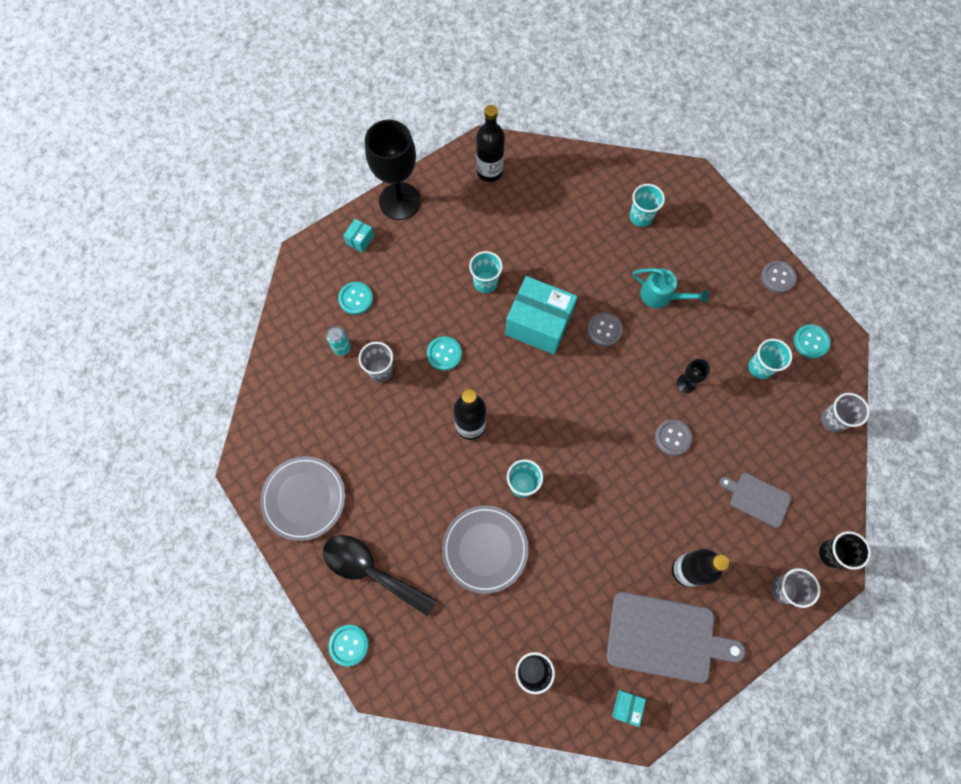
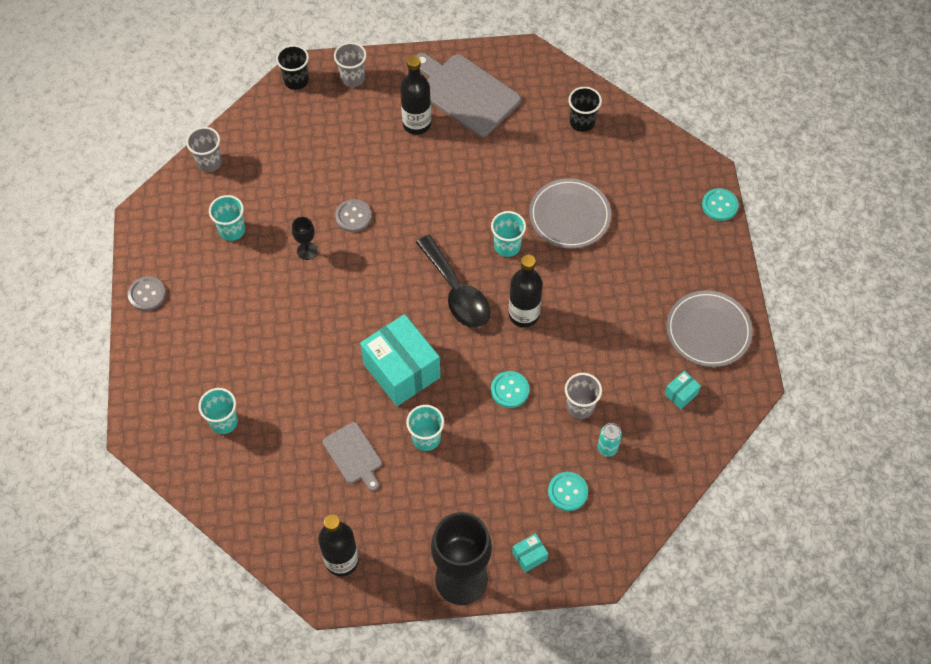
camera: 150 degrees left, 10 degrees down
black spoon [323,535,437,616] -> black spoon moved to [416,235,490,328]
grey button [587,313,623,346] -> none
turquoise box [612,690,646,727] -> turquoise box moved to [665,371,701,409]
turquoise watering can [633,268,709,308] -> none
grey cutting board [719,473,792,528] -> grey cutting board moved to [323,422,382,491]
turquoise button [794,324,831,358] -> none

